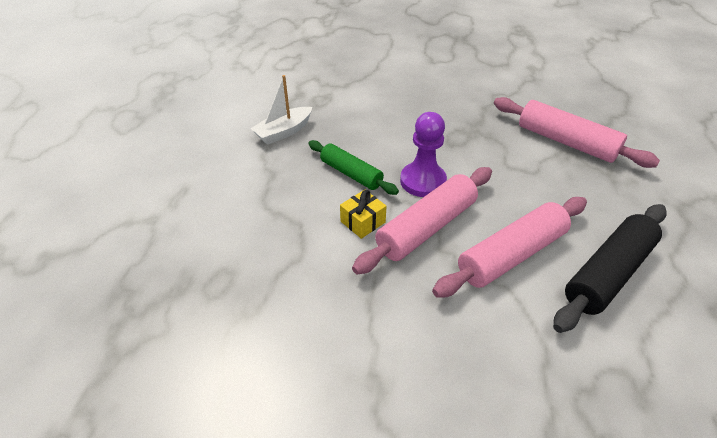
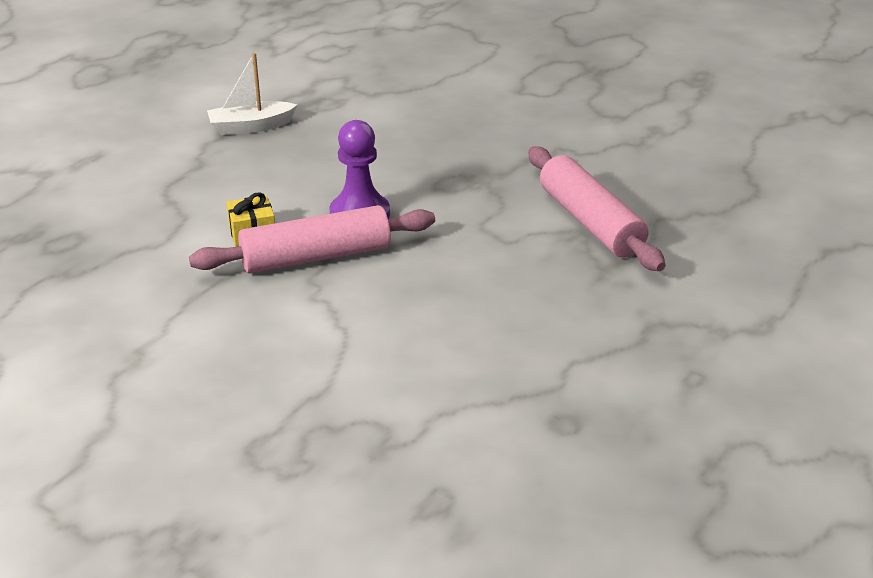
camera: 25 degrees right, 10 degrees down
green rolling pin [308,140,399,195] -> none
pink rolling pin [432,197,587,298] -> none
black rolling pin [553,204,667,333] -> none

